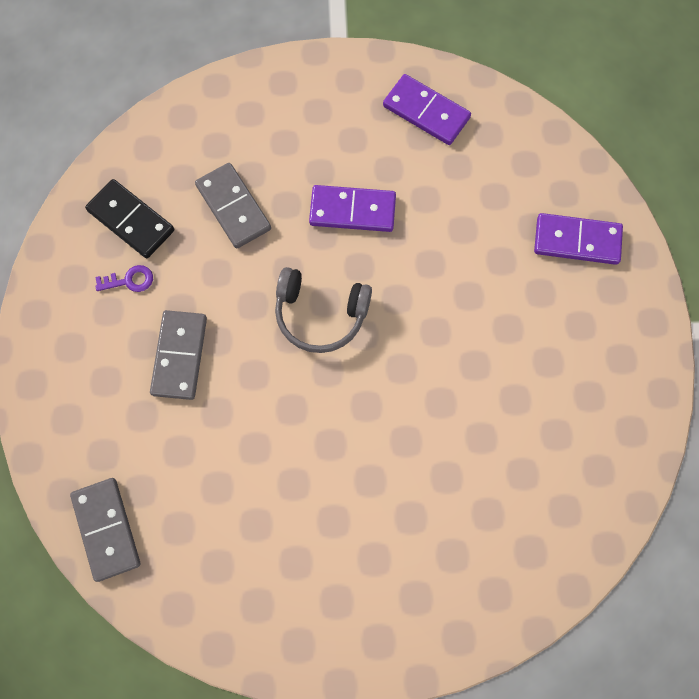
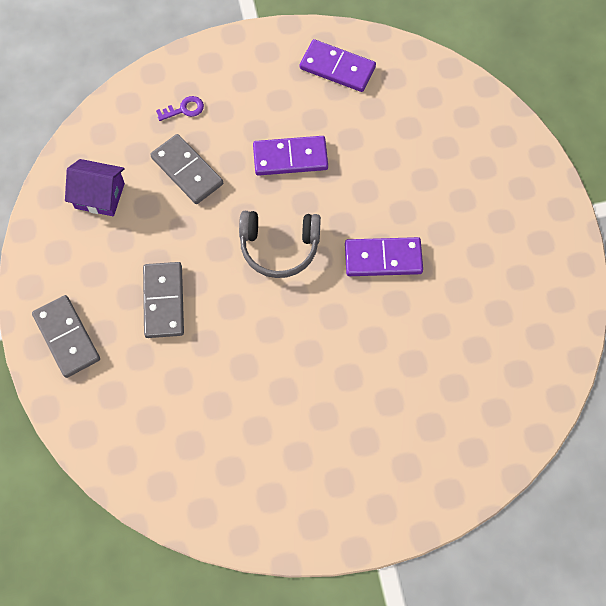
camera: 10 degrees left, 5 degrees down
grey domino [70,478,140,582] -> grey domino moved to [32,295,100,378]
black domino [85,179,174,258] -> purple house [65,159,125,216]
purple key [95,265,153,292] -> purple key moved to [156,96,204,121]
purple domino [534,213,623,265] -> purple domino moved to [345,237,423,276]

